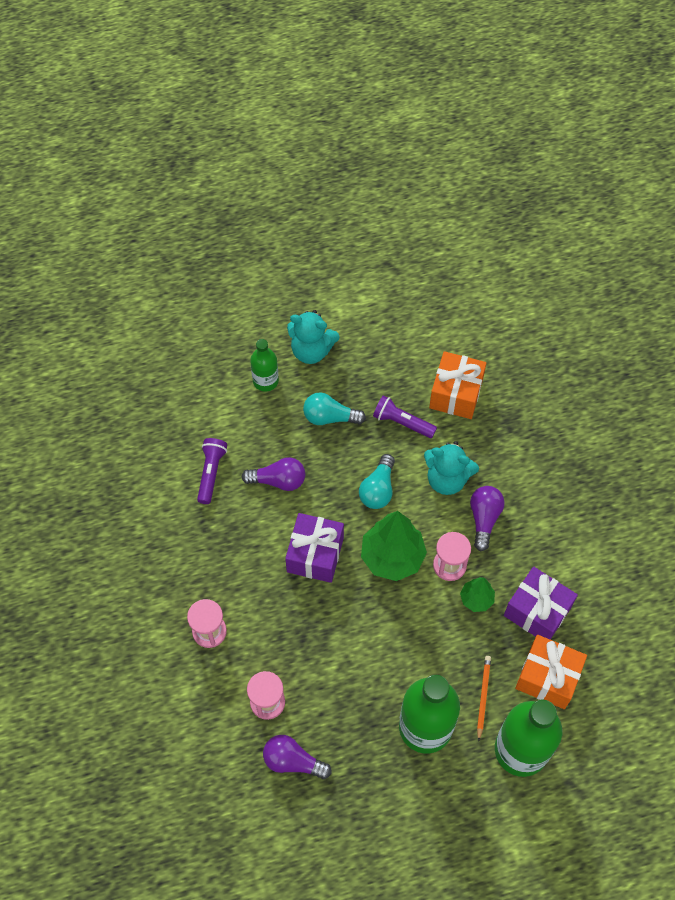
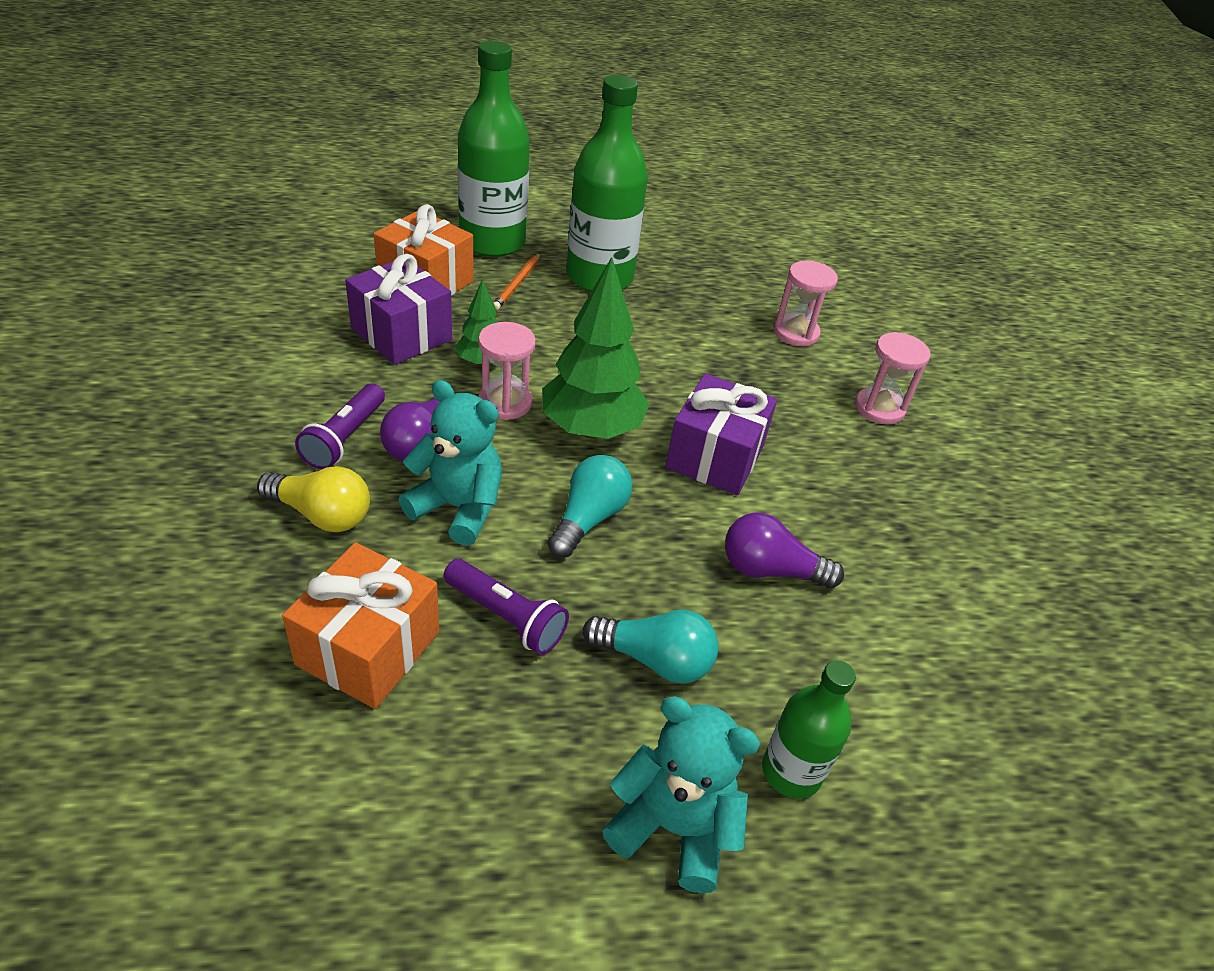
camera: 175 degrees left, 20 degrees down
purple flashlight [197,438,227,504] -> purple flashlight moved to [295,384,385,470]
purple light bulb [263,735,331,779] -> none
none -> yellow light bulb [257,466,370,532]

